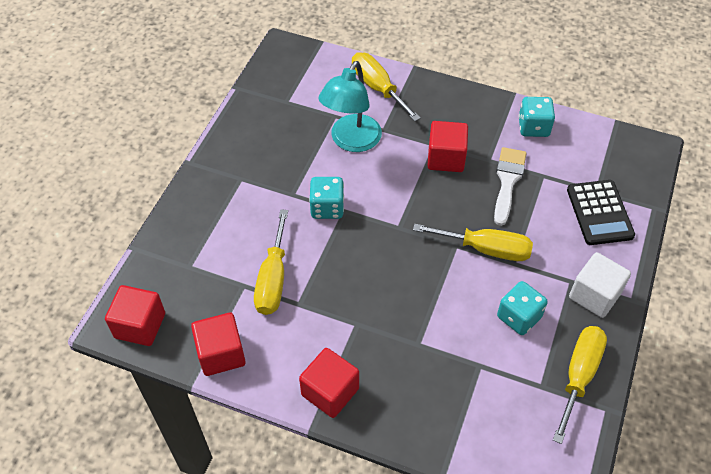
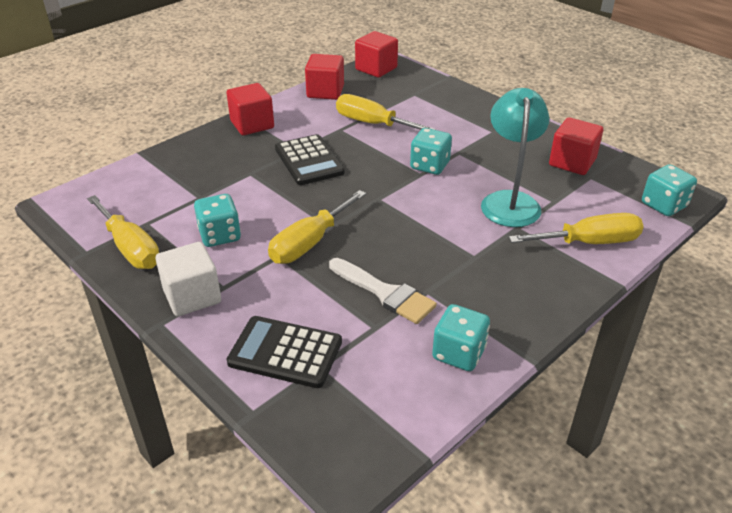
camera: 115 degrees right, 15 degrees down
turquoise lamp [318,61,382,152] -> turquoise lamp turned 45 degrees clockwise [481,88,549,227]
red cube [427,121,468,172] -> red cube moved to [549,117,603,175]
none -> black calculator [275,134,345,185]
none -> turquoise dice [642,164,697,216]

